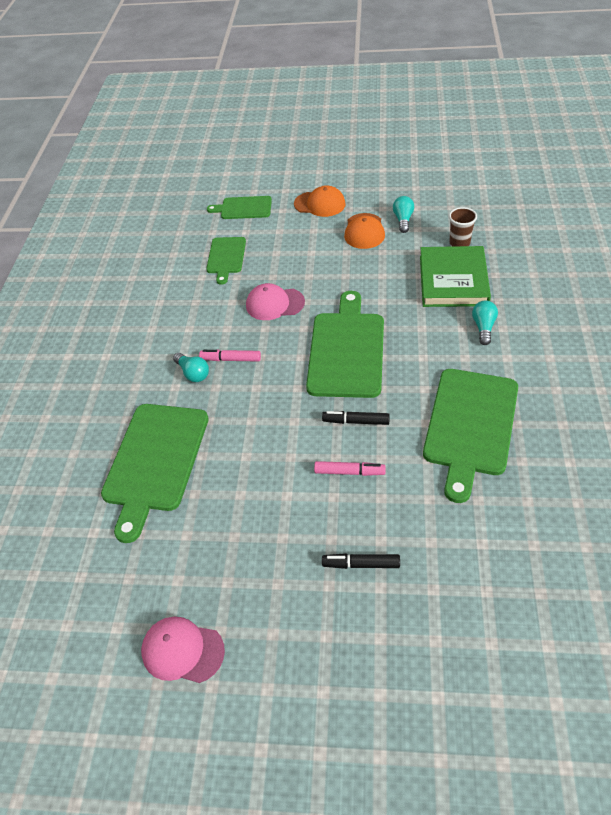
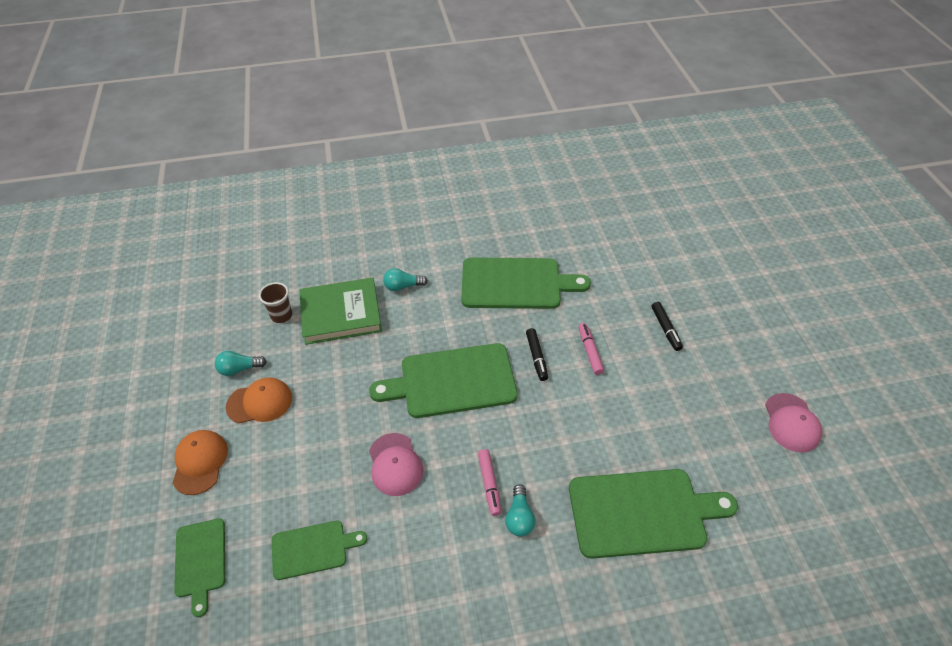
camera: 110 degrees left, 0 degrees up
turquoise light bulb [173,353,209,382] -> turquoise light bulb turned 150 degrees clockwise [505,484,535,537]

